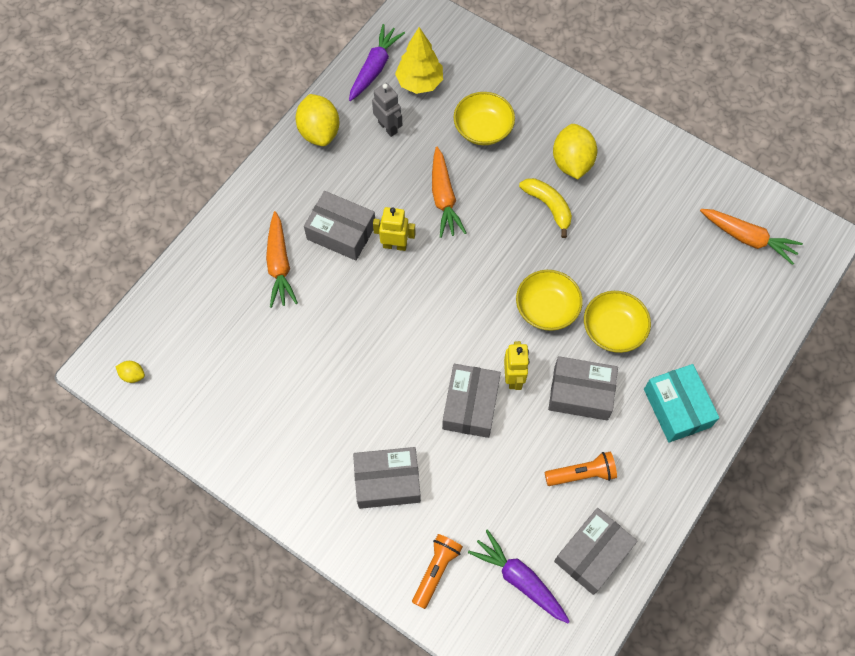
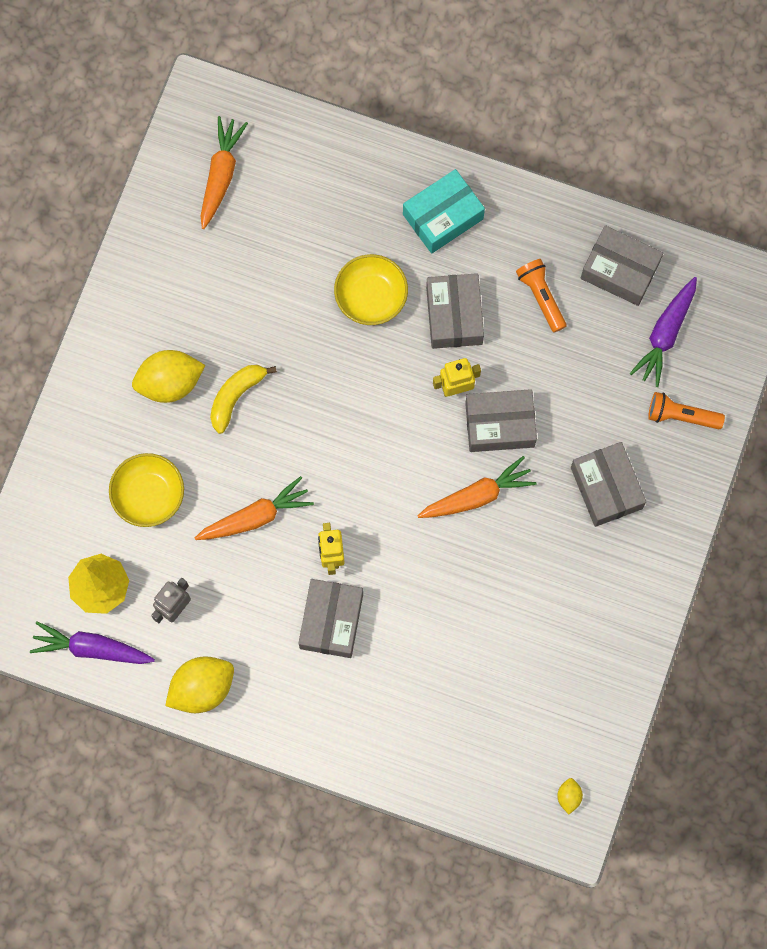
camera: 105 degrees left, 10 degrees up
orange carrot [266,211,298,308] -> orange carrot moved to [418,456,537,518]
yellow bowl [516,270,583,331] -> none

